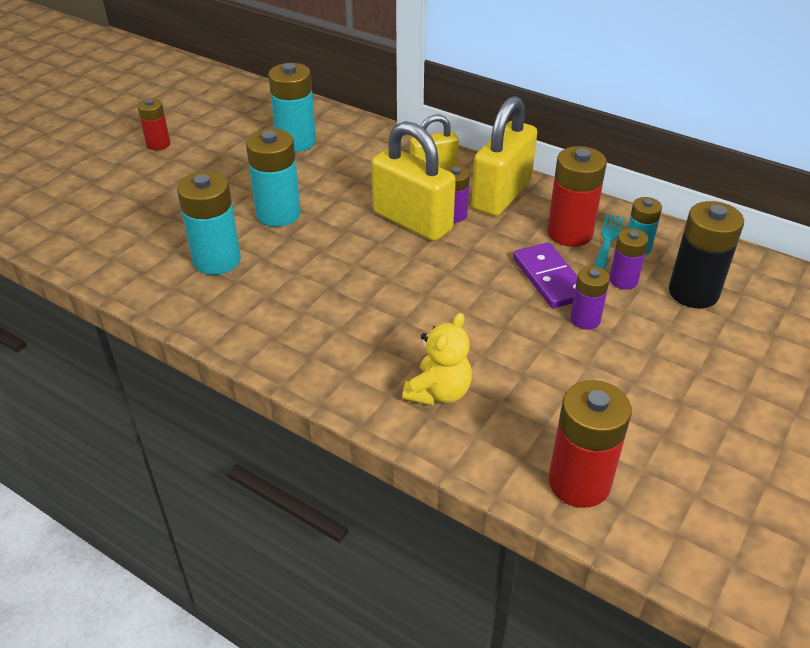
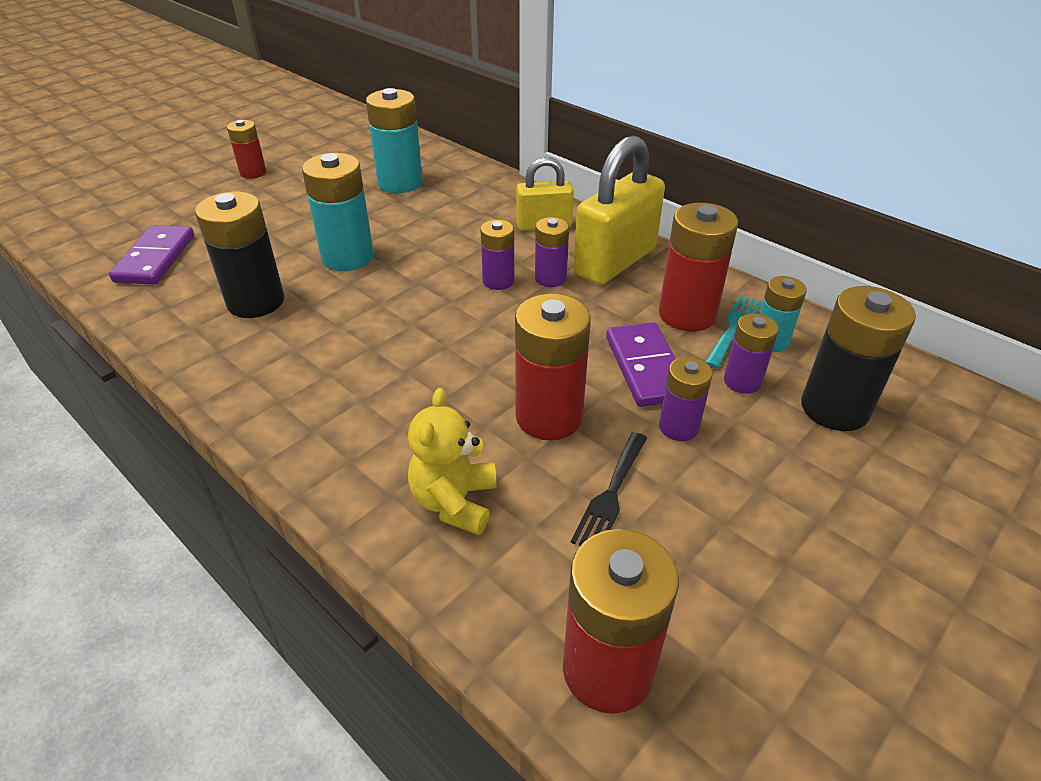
camera: 10 degrees right, 0 degrees up
turquoise battery [177,171,241,275] -> black battery [195,191,284,318]
yellow padlock [371,121,456,241] -> purple battery [480,220,514,290]
yellow teddy bear [402,313,472,406] -> yellow teddy bear turned 150 degrees clockwise [408,388,497,535]
none -> purple domino [109,225,194,285]
none -> red battery [515,294,591,440]
none -> black fork [571,432,647,546]

